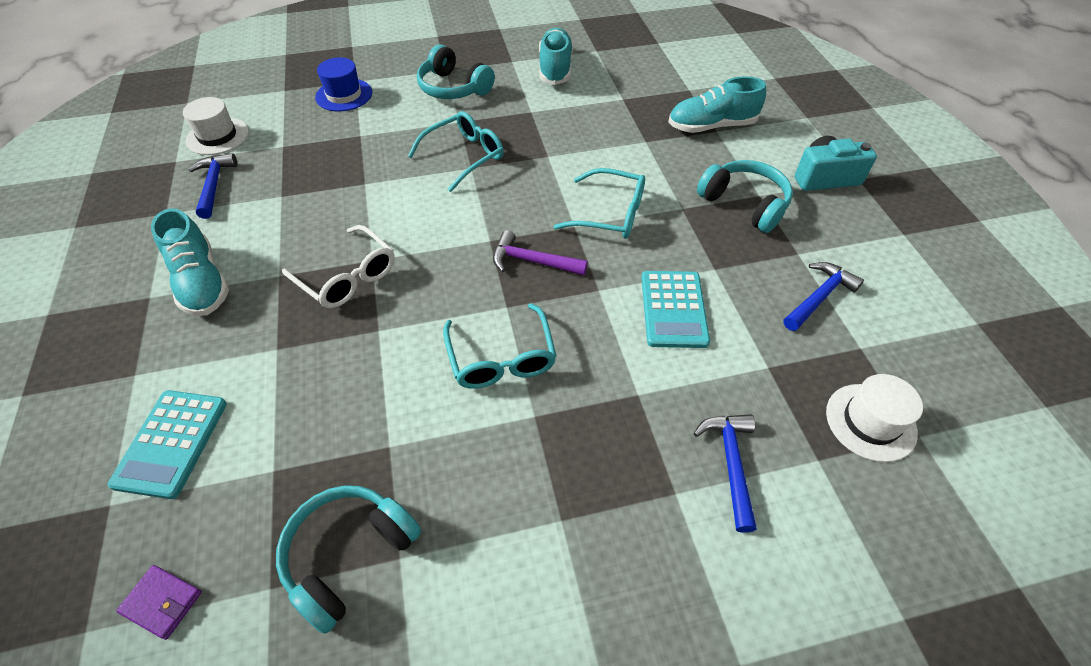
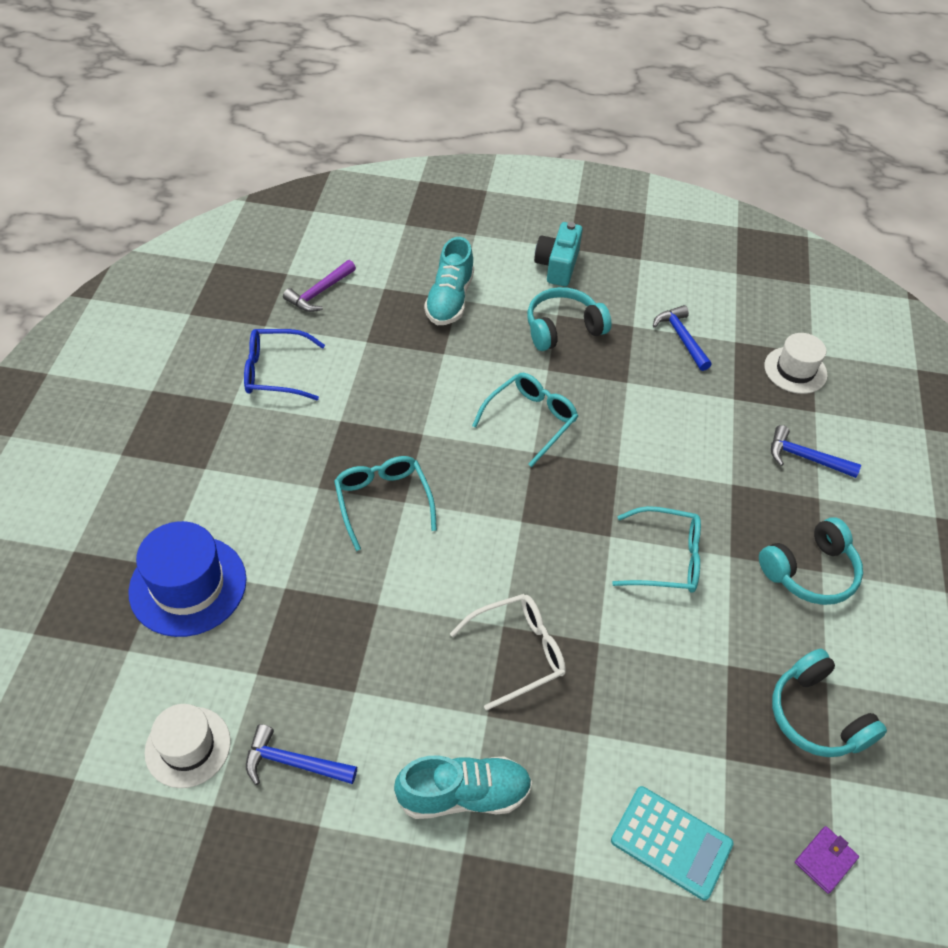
camera: 70 degrees left, 0 degrees up
blue hat [315,57,372,112] -> blue hat [128,521,247,637], size x1.52
turquoise headphones [417,44,495,99] -> turquoise headphones moved to [759,517,863,605]
purple hammer [493,230,588,276] -> purple hammer moved to [283,260,356,312]
turquoise shoe [539,28,573,85] -> blue glasses [244,329,325,400]
turquoise calculator [641,271,710,348] -> none

